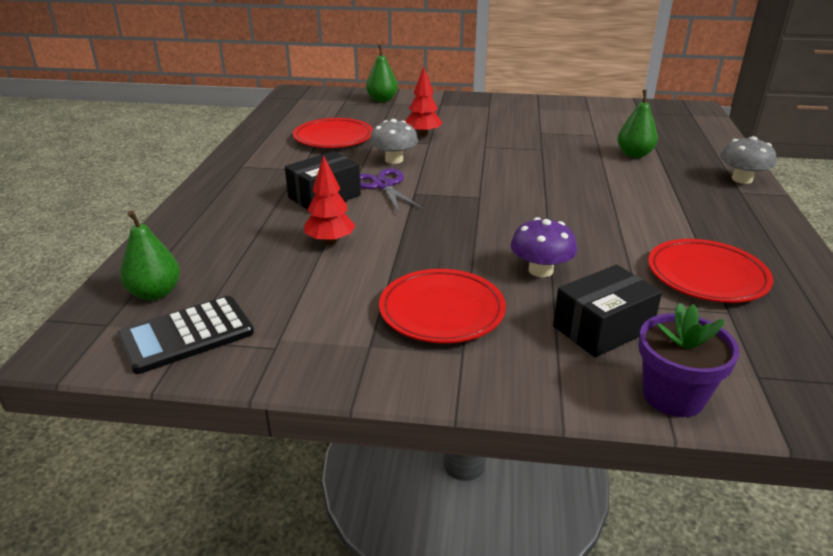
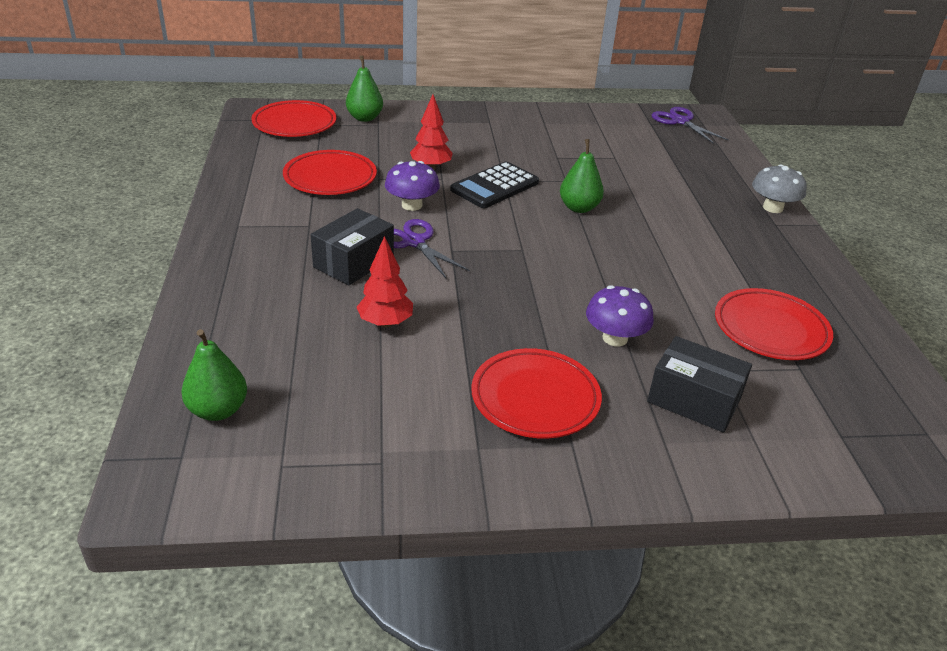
camera: 15 degrees left, 5 degrees up
black calculator [118,296,254,374] -> black calculator moved to [450,162,539,208]
grey mushroom [370,119,418,164] -> purple mushroom [385,161,440,211]
black box [553,265,662,357] -> black box turned 75 degrees clockwise [647,336,752,432]
green pear [617,90,658,158] -> green pear moved to [560,139,604,213]
purple flower pot [638,303,740,417] -> none
none -> red plate [251,100,336,137]
none -> purple scissors [652,107,729,144]

